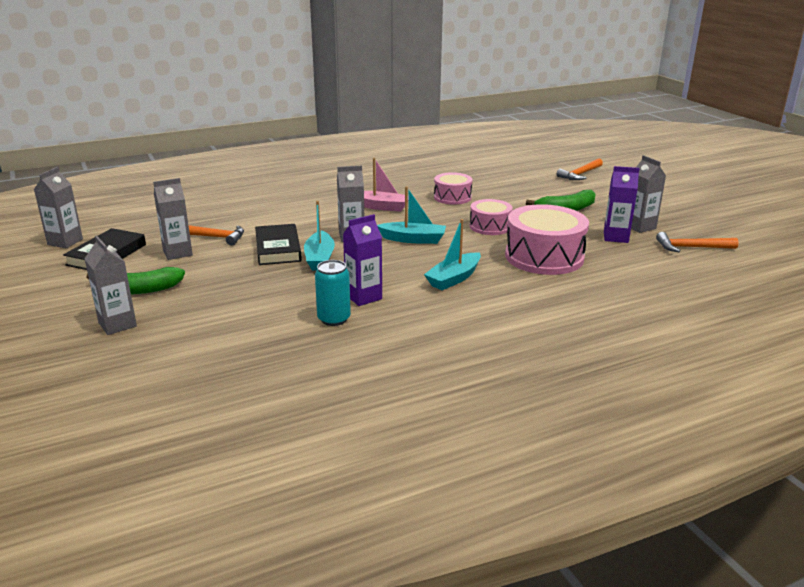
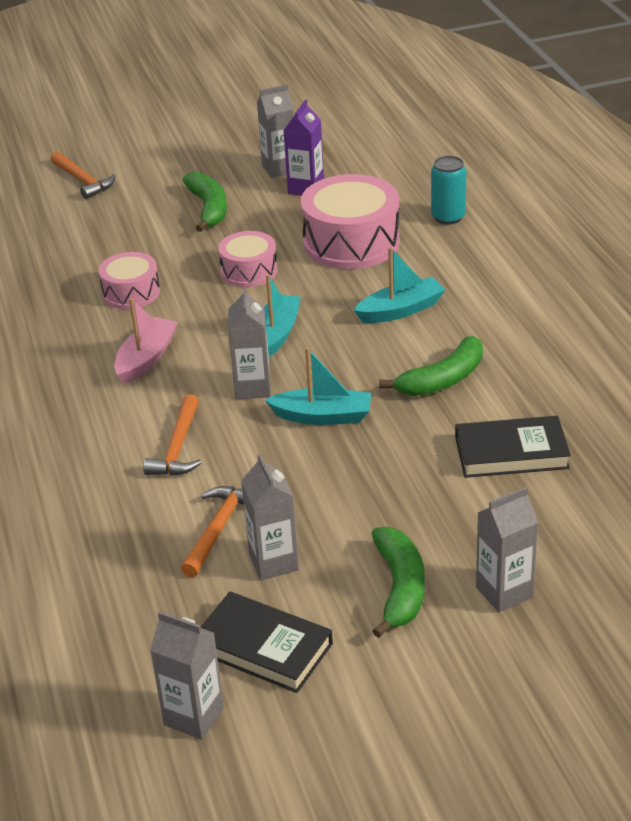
camera: 80 degrees left, 10 degrees up
black book [255,224,302,265] -> black book moved to [455,416,571,478]
turquoise can [315,260,351,326] -> turquoise can moved to [431,156,467,225]
purple carton [343,214,382,306] -> green banana [379,336,483,396]
turquoise boat [424,219,481,290] -> turquoise boat turned 75 degrees counterclockwise [354,247,446,323]
orange hammer [656,232,739,252] -> orange hammer moved to [143,394,201,476]

